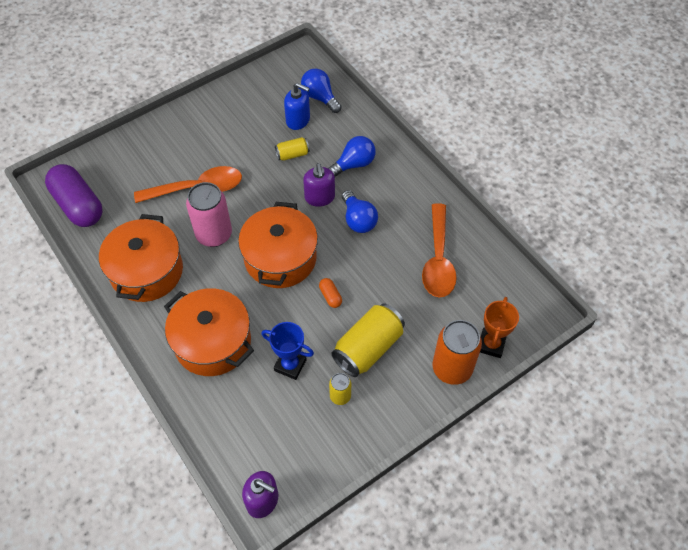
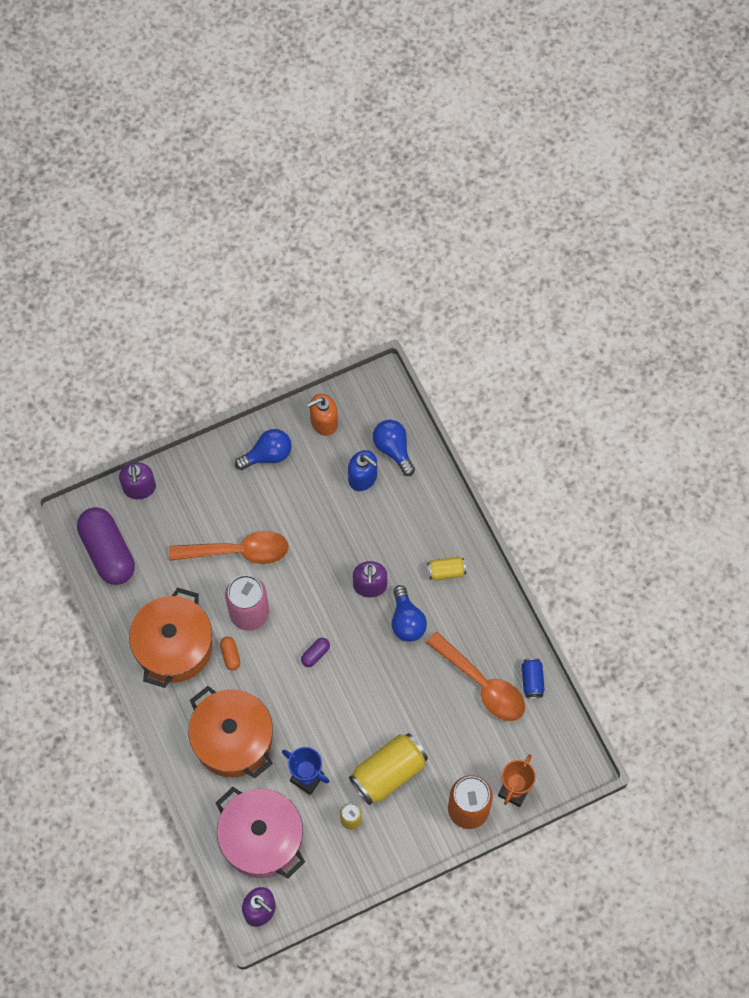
camera: 10 degrees right, 10 degrees up
orange pot [238,202,318,288] -> purple capsule [301,638,330,667]
yellow can [275,137,310,161] -> yellow can moved to [428,556,466,580]
orange capsule [319,278,342,308] -> orange capsule moved to [220,637,240,670]
blue light bulb [328,136,376,177] -> blue light bulb moved to [235,429,292,470]
orange spoon [422,203,457,297] -> orange spoon turned 60 degrees counterclockwise [426,632,525,721]
none -> purple soap dispenser [119,462,156,499]
none -> pink pot [216,787,305,878]
none -> orange soap dispenser [307,394,338,436]
none -> blue can [521,658,545,699]

